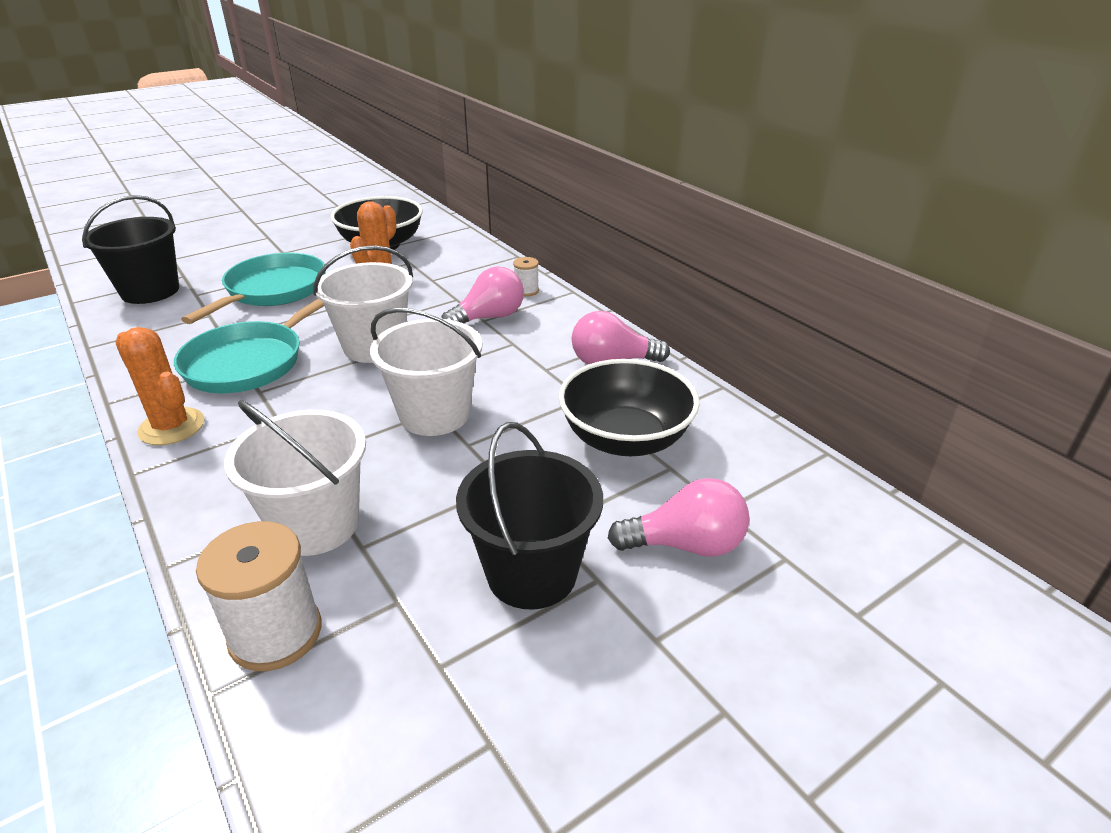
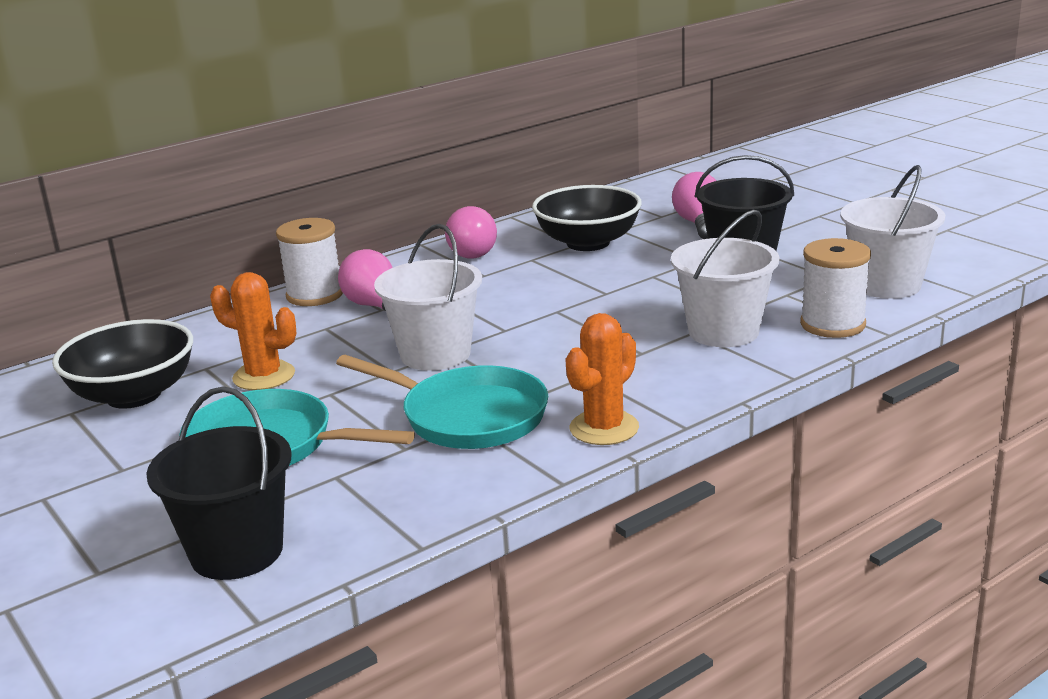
camera: 90 degrees left, 10 degrees down
white bucket [370,308,482,436] -> white bucket moved to [840,165,945,299]
white spool [513,257,539,297] -> white spool [276,218,343,306], size x1.97

